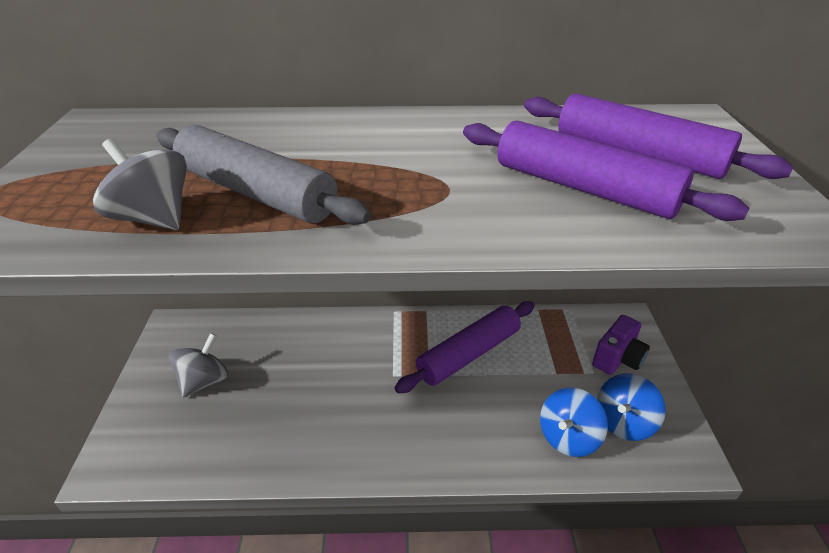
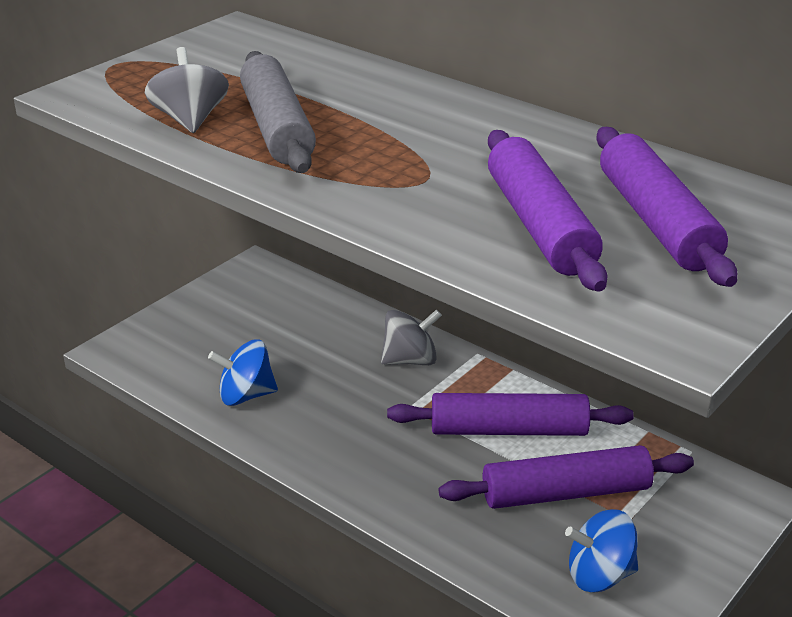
camera: 40 degrees right, 5 degrees down
grey spinning top [169,333,228,398] -> grey spinning top moved to [381,309,442,365]
blue spinning top [540,388,608,457] -> blue spinning top moved to [208,339,278,406]
purple camera [592,315,650,375] -> none
none -> purple rolling pin [439,445,694,509]

